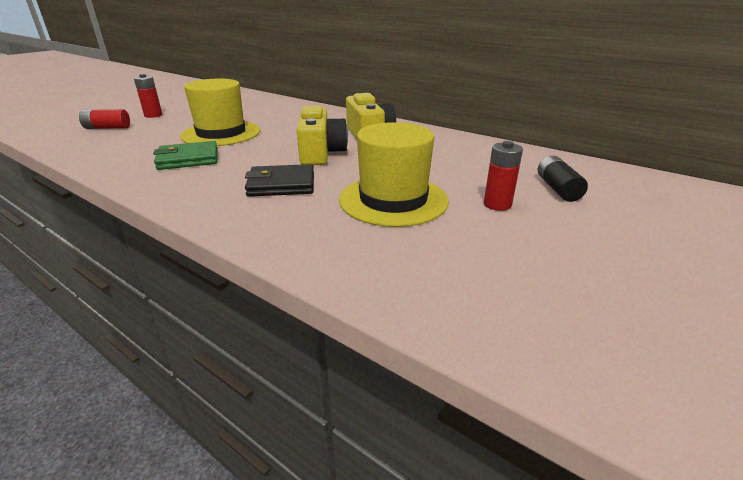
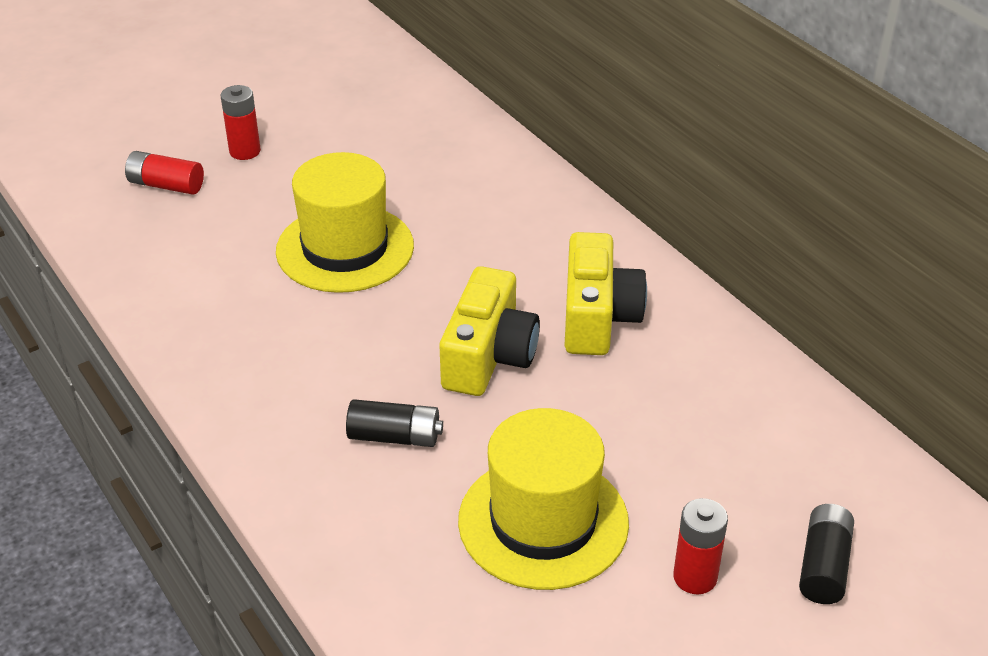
camera: 20 degrees right, 10 degrees up
green wallet [153,141,218,170] -> none
black wallet [245,164,314,197] -> black battery [346,399,443,447]

